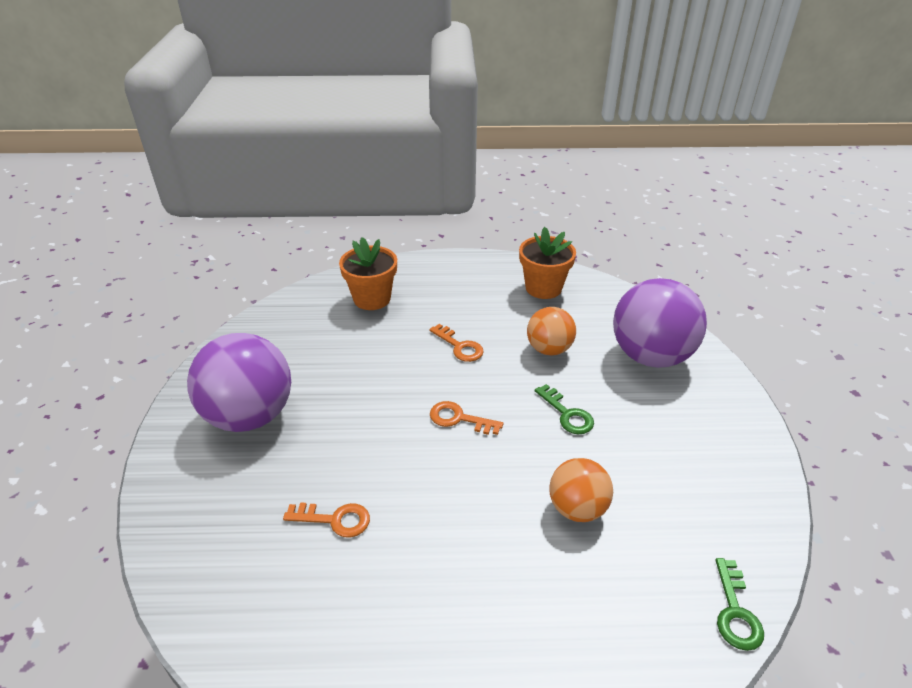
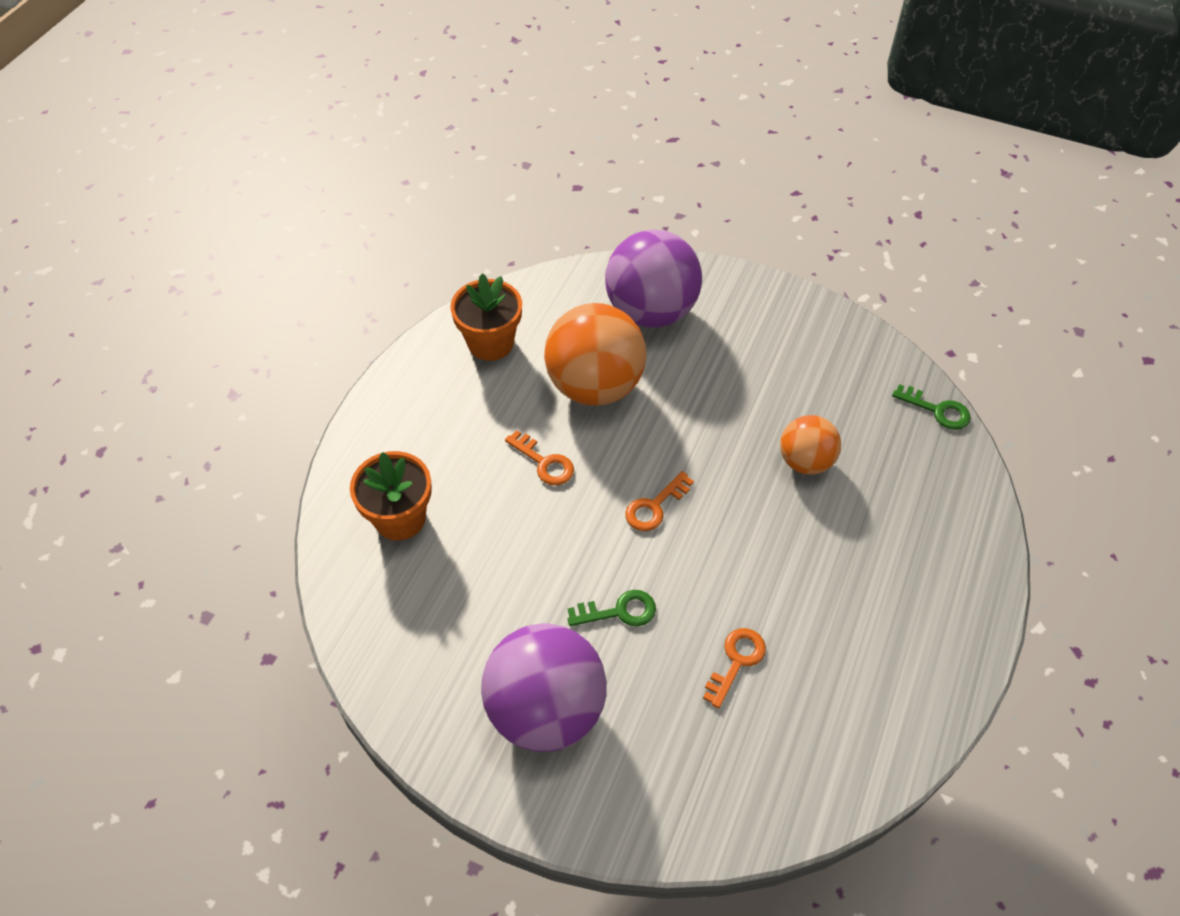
camera: 65 degrees left, 15 degrees up
orange key [429,324,484,362] -> orange key turned 60 degrees clockwise [505,430,574,486]
orange ball [527,307,576,356] -> orange ball [544,303,646,406], size x1.77
green key [535,384,594,435] -> green key moved to [568,590,656,627]

